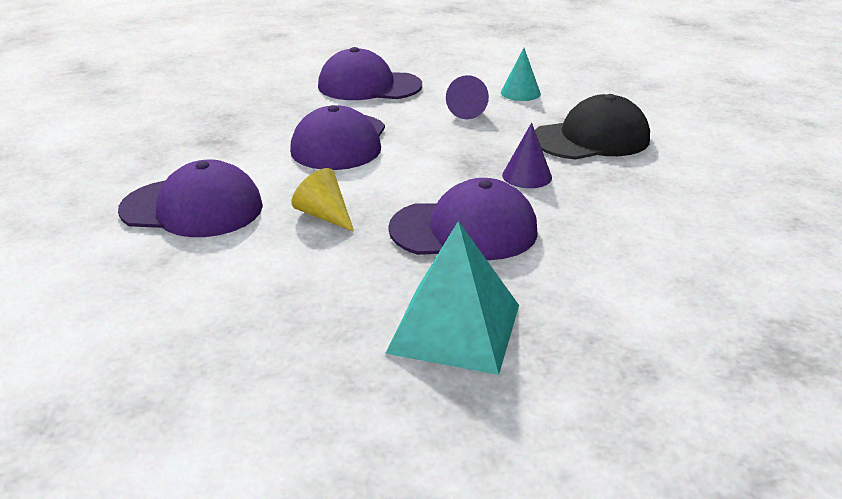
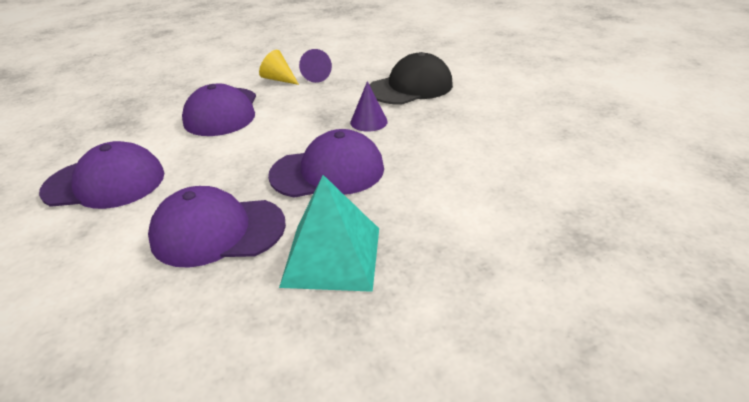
camera: 10 degrees left, 5 degrees up
yellow cone [292,168,354,232] -> yellow cone moved to [259,50,299,85]
purple cap [318,47,422,100] -> purple cap moved to [148,186,286,268]
turquoise cone [501,48,541,101] -> none

